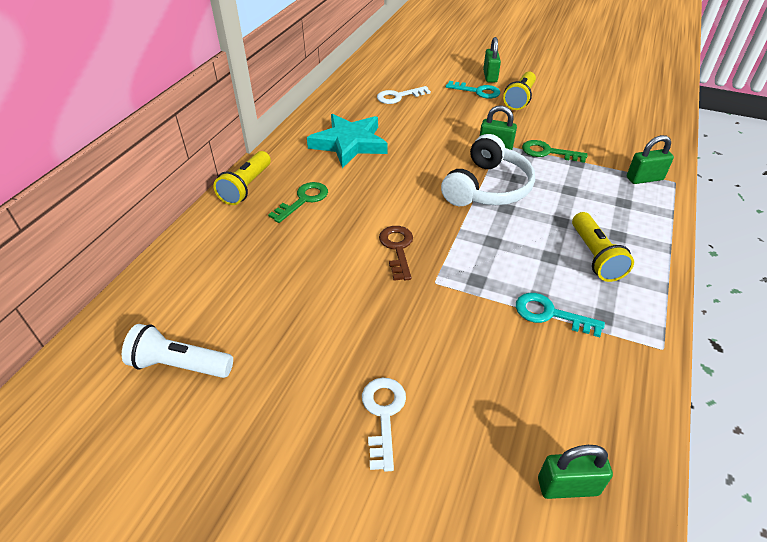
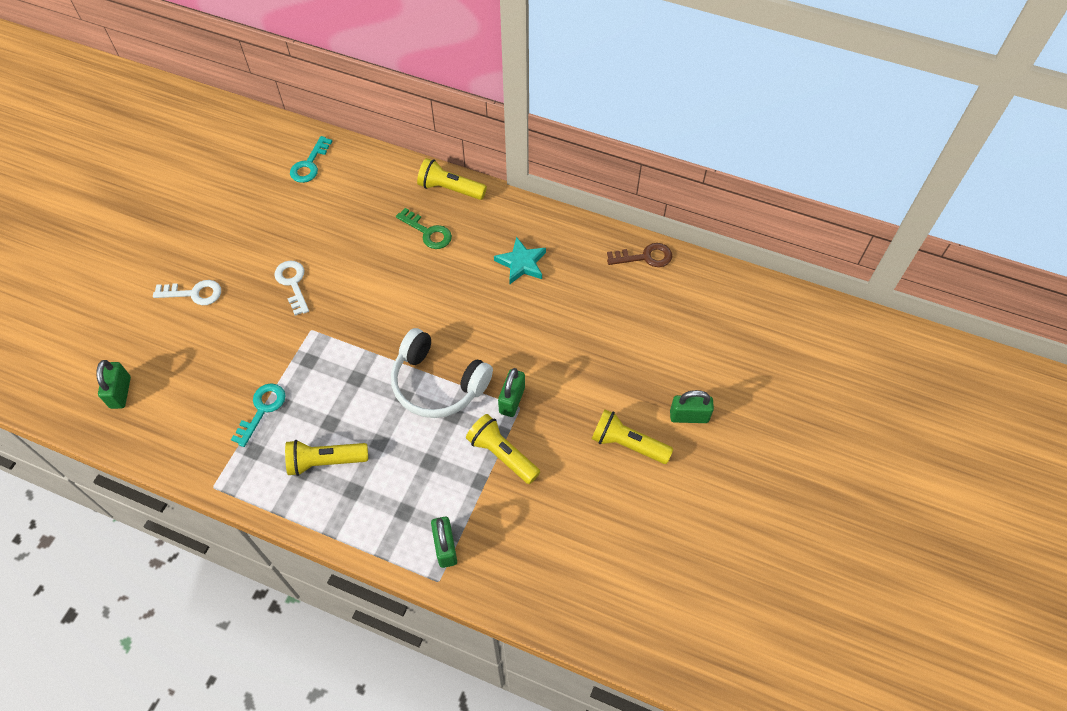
camera: 90 degrees right, 15 degrees up
white flashlight [122,324,233,378] -> none
turquoise star [307,114,388,168] -> turquoise star [494,237,546,284], size x0.63
white key [377,86,431,104] -> white key moved to [275,261,309,316]
brown key [379,226,413,281] -> brown key moved to [607,243,672,267]
turquoise key [446,81,500,99] -> turquoise key moved to [290,136,332,183]
green key [522,140,588,163] -> yellow flashlight [466,414,540,484]

